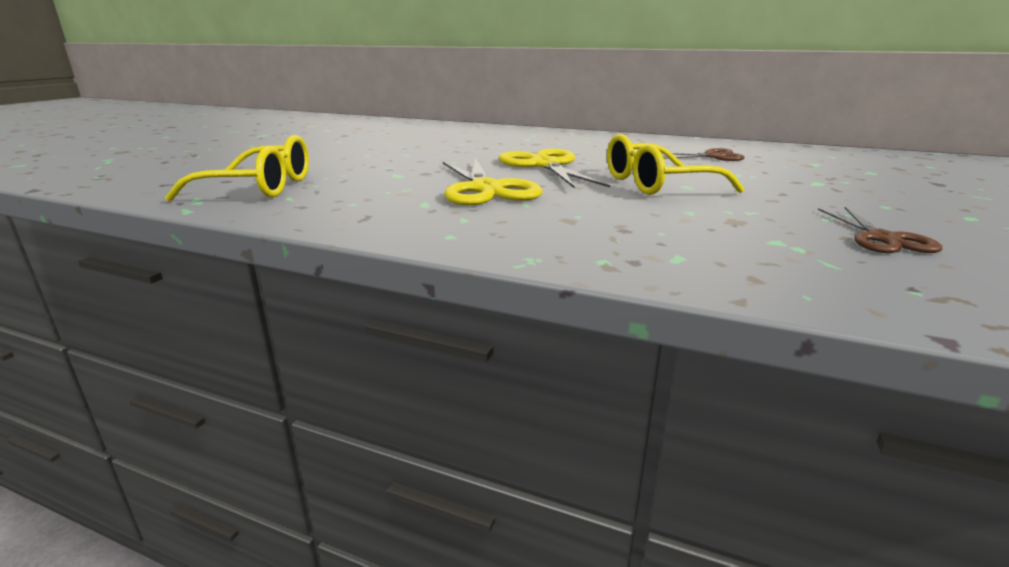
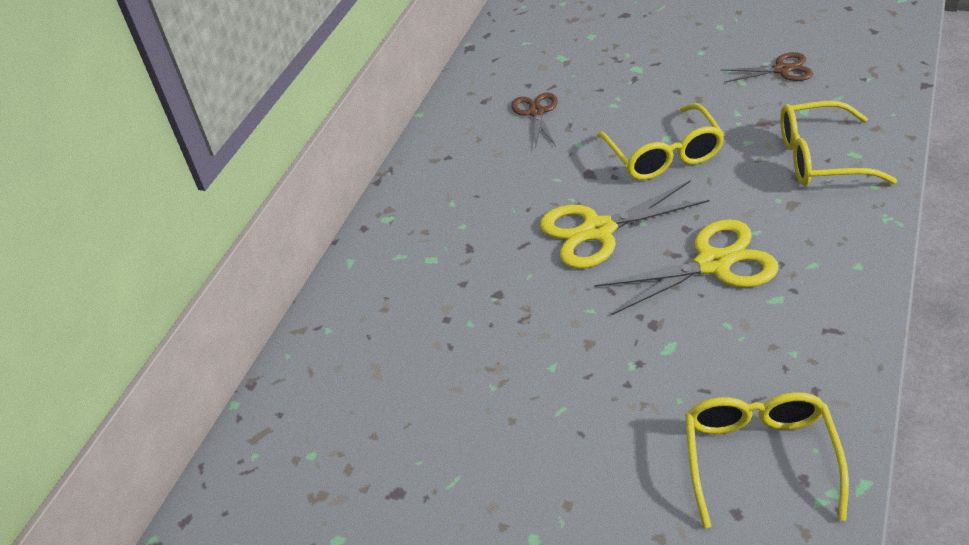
camera: 85 degrees left, 20 degrees up
none -> yellow glasses [780,101,897,186]

